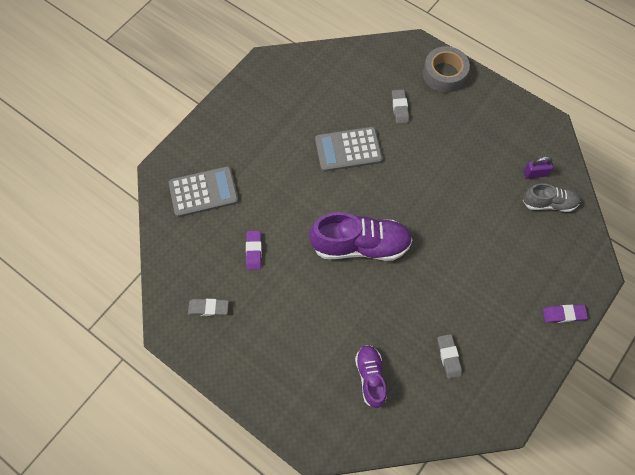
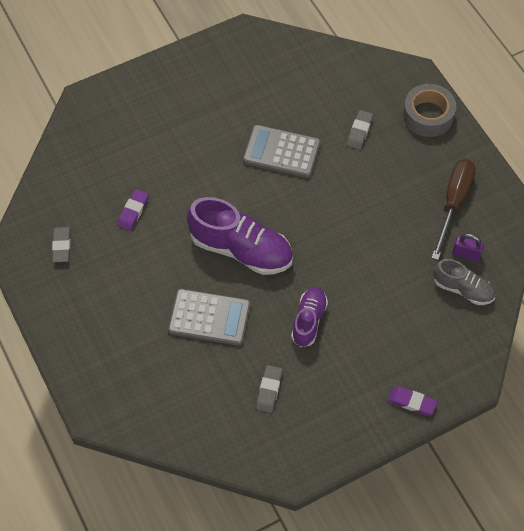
camera: 25 degrees right, 5 degrees down
grey calculator [169,166,239,217] -> grey calculator moved to [168,289,251,346]
grey eraser [188,299,229,316] -> grey eraser turned 60 degrees clockwise [52,227,71,262]
purple shoe [355,345,387,408] -> purple shoe moved to [291,287,328,347]
none -> brown screwdriver [432,159,475,260]

